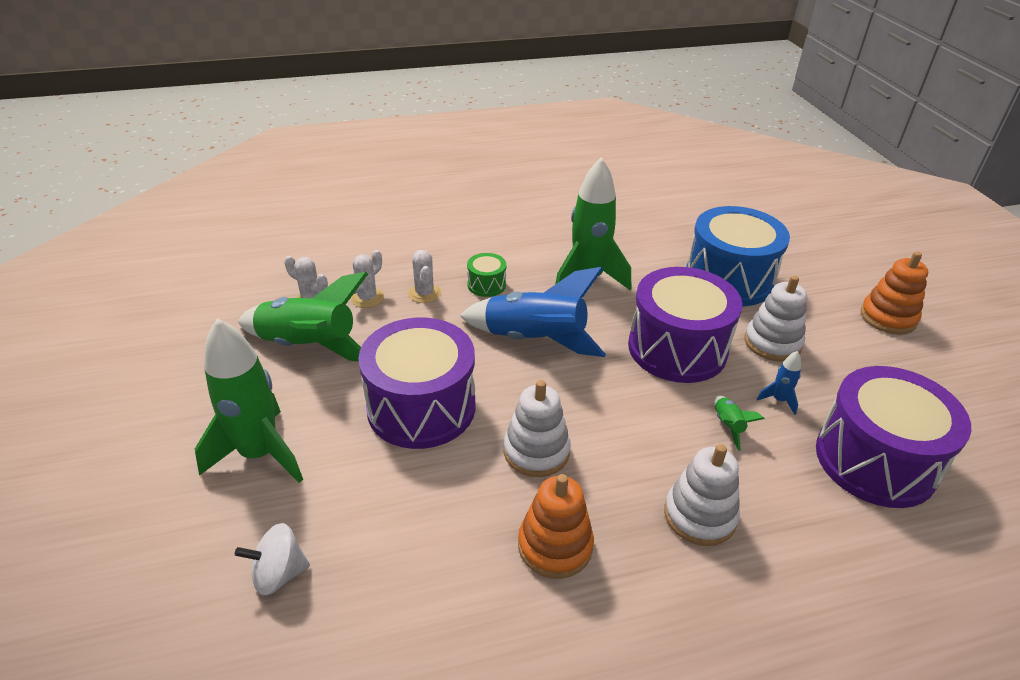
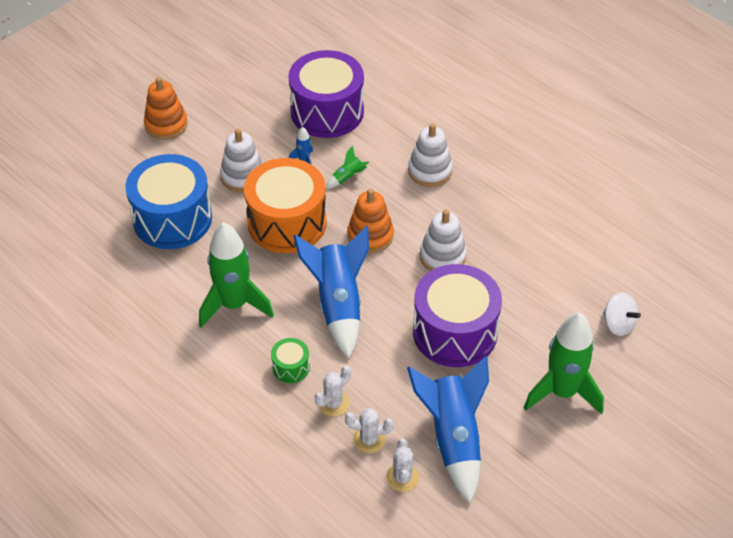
camera: 120 degrees left, 10 degrees up
green rocket [238,272,368,362] -> blue rocket [407,356,489,504]
orange stacking toy [518,474,594,579] -> orange stacking toy moved to [347,189,394,253]
purple drum [628,267,742,383] -> orange drum [244,158,327,253]

